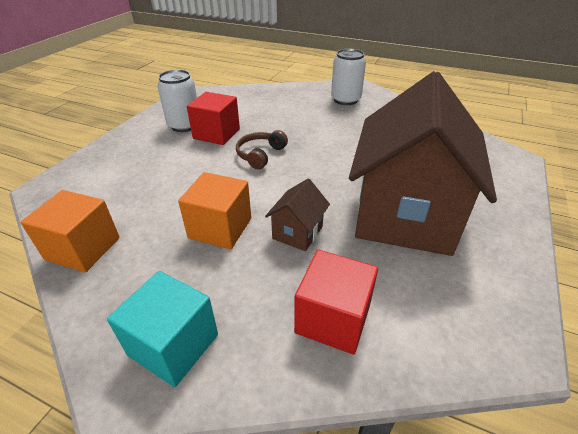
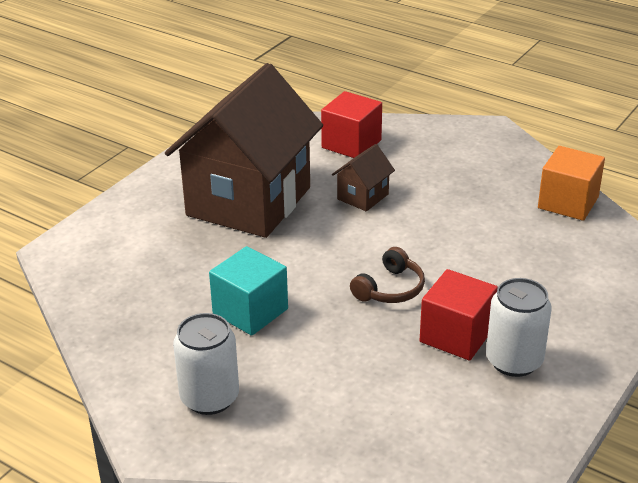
camera: 170 degrees left, 5 degrees down
turquoise cube [107,271,218,387] -> turquoise cube moved to [209,246,288,336]
orange cube [178,172,251,249] -> none

